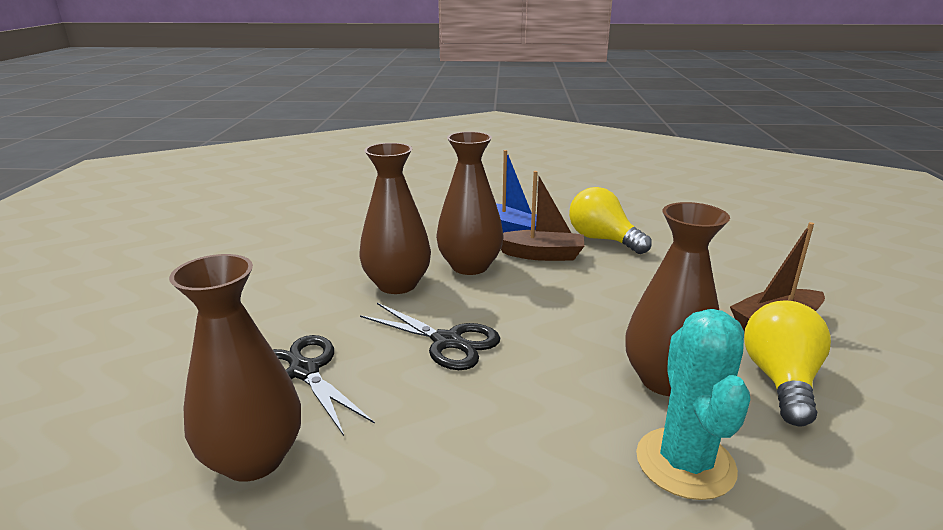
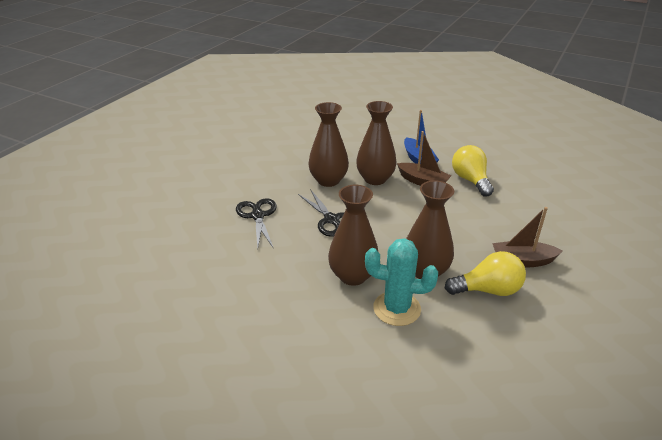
camera: 25 degrees right, 10 degrees up
brown vase [169,254,301,482] -> brown vase moved to [328,185,378,286]
turquoise cactus [636,309,750,500] -> turquoise cactus turned 75 degrees clockwise [365,238,438,326]
yellow light bulb [744,300,831,427] -> yellow light bulb turned 45 degrees clockwise [445,251,526,296]

